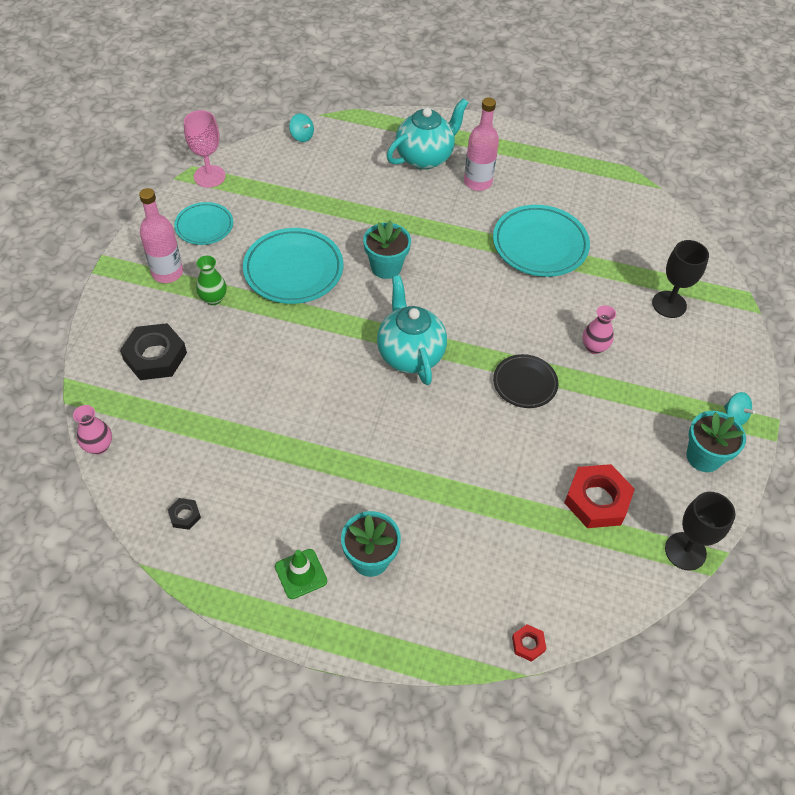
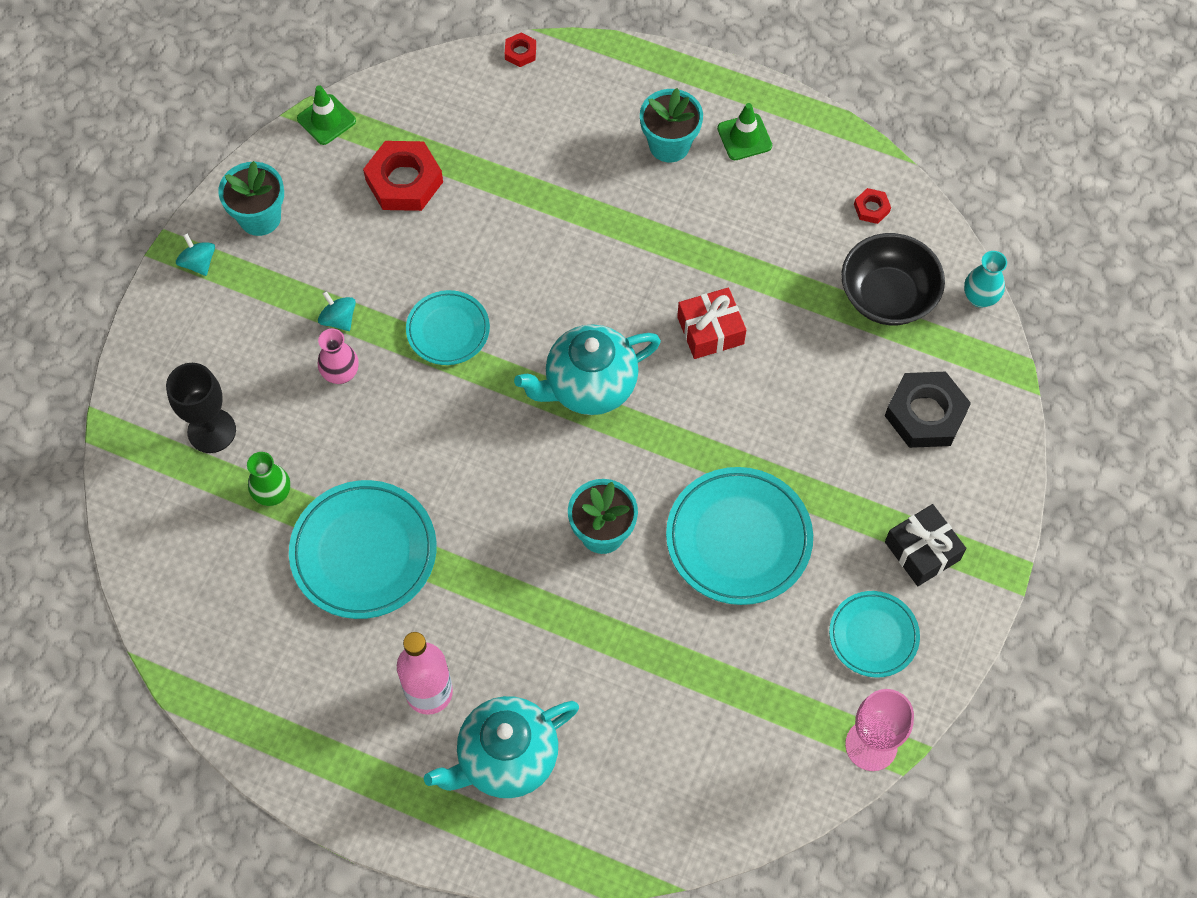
camera: 170 degrees left, 10 degrees up
pink vase [73,405,112,454] -> turquoise vase [964,251,1007,308]
pink bottle [139,188,183,283] -> black gift [885,504,966,586]
black nut [168,498,201,530] -> red nut [854,188,891,224]
green vase [196,256,227,305] -> green vase moved to [247,452,290,506]
turquoise spinning top [289,113,314,142] -> turquoise spinning top moved to [318,291,356,331]
turquoise teapot [377,275,447,385] -> turquoise teapot turned 75 degrees clockwise [514,324,661,415]
black plate [493,354,558,408] -> turquoise plate [406,290,490,365]
black goblet [665,492,736,571] -> green traffic cone [297,85,356,145]
none -> red gift [677,287,746,359]
none -> black bowl [841,233,945,325]

